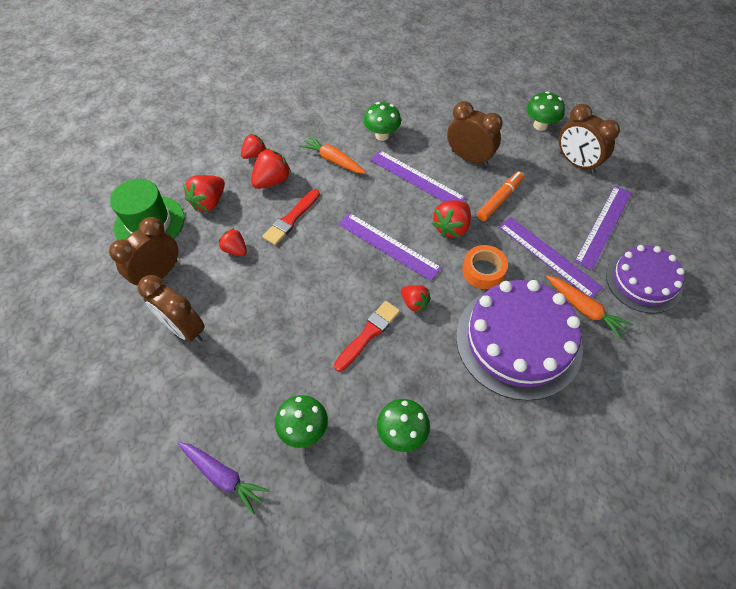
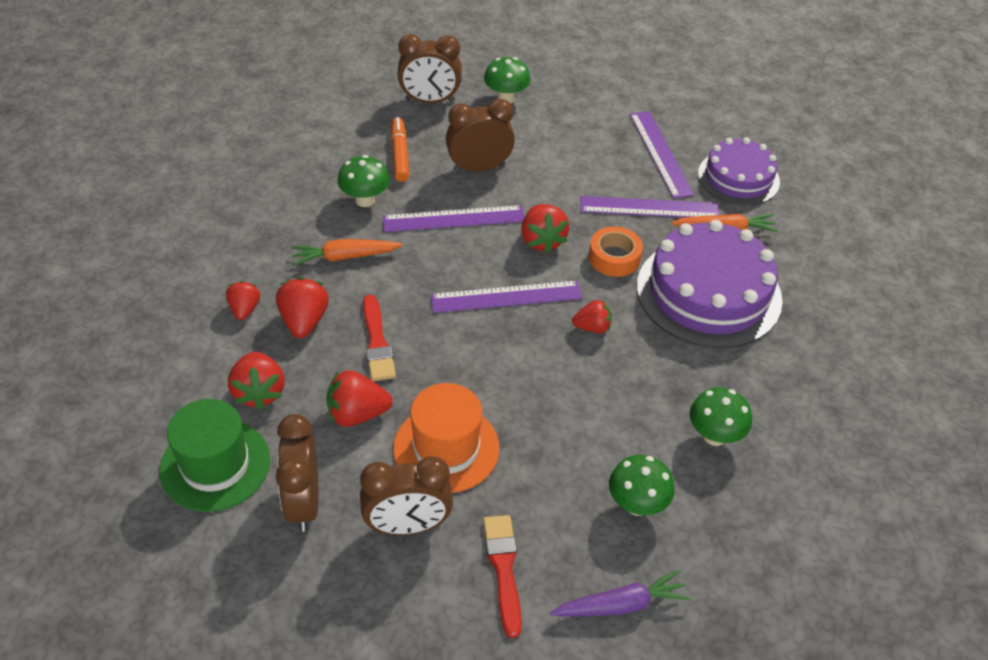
camera: 50 degrees left, 10 degrees down
red strawberry [218,228,247,256] -> red strawberry [326,370,393,427], size x1.53
red brush [334,301,400,372] -> red brush moved to [483,515,522,638]
orange marker [477,171,524,221] -> orange marker moved to [391,117,409,182]
brown clock [559,104,620,174] -> brown clock moved to [397,34,462,103]
none -> orange hat [393,383,500,493]

